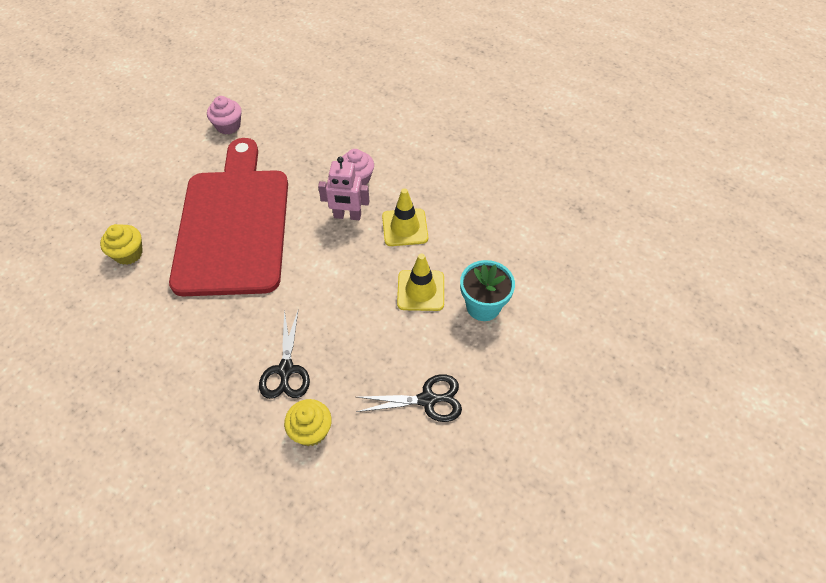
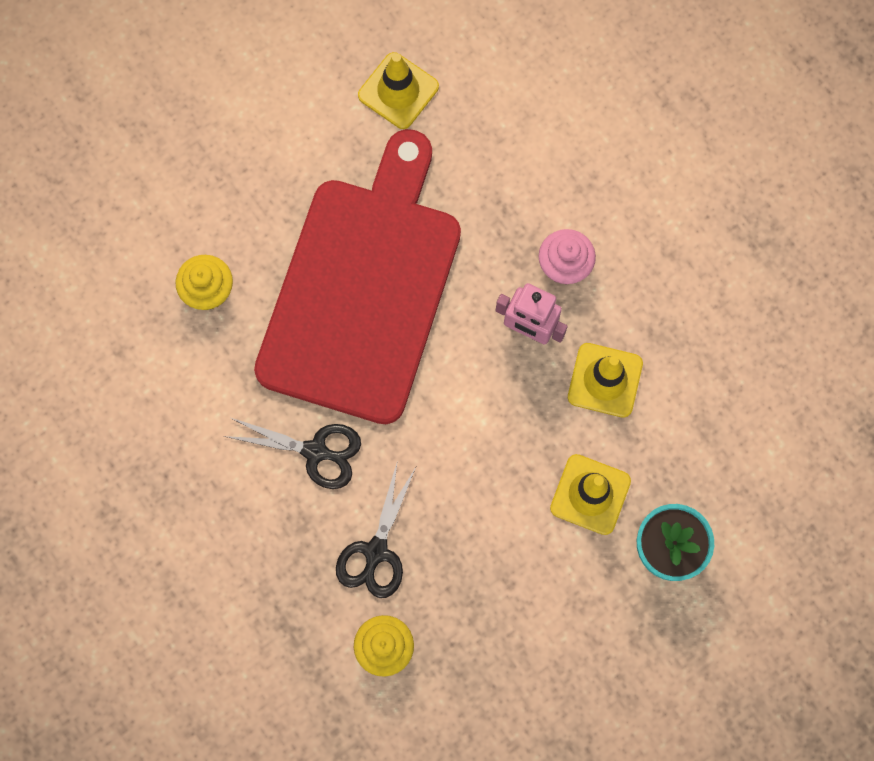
camera: 20 degrees right, 20 degrees up
pink cupcake [207,96,242,135] -> yellow traffic cone [358,52,439,129]
black scissors [356,374,462,422] -> black scissors moved to [223,417,361,489]

